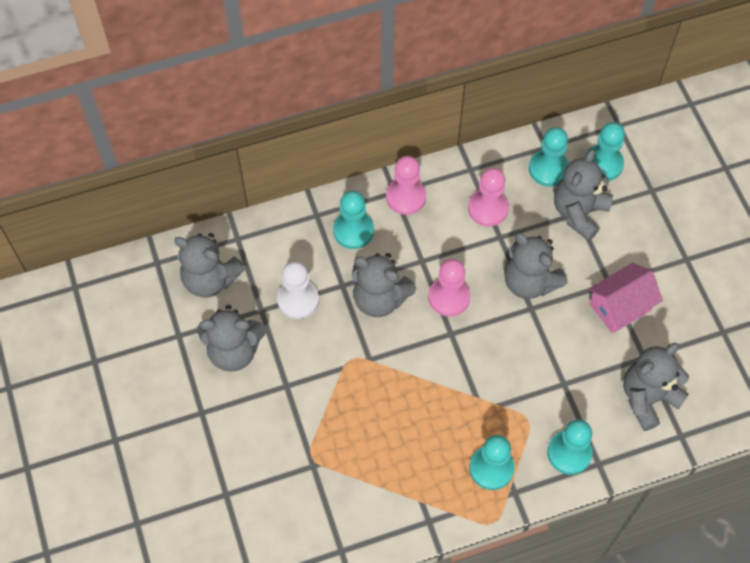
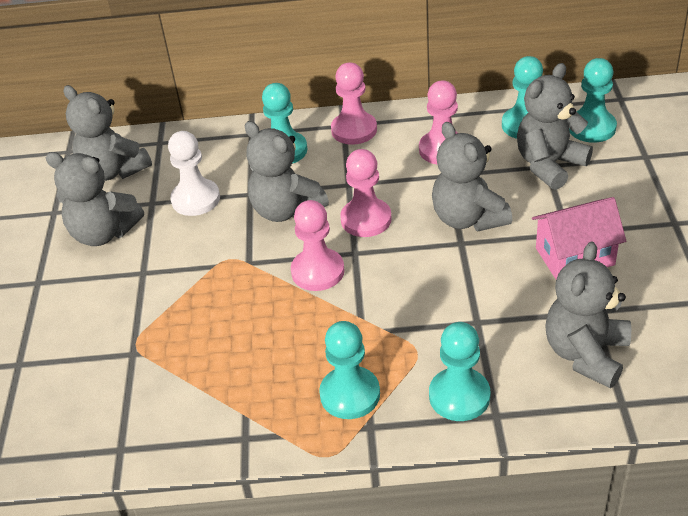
camera: 20 degrees right, 20 degrees down
grey teddy bear [623,343,689,431] -> grey teddy bear turned 45 degrees counterclockwise [545,241,631,388]
none -> pink pawn [291,200,345,291]

